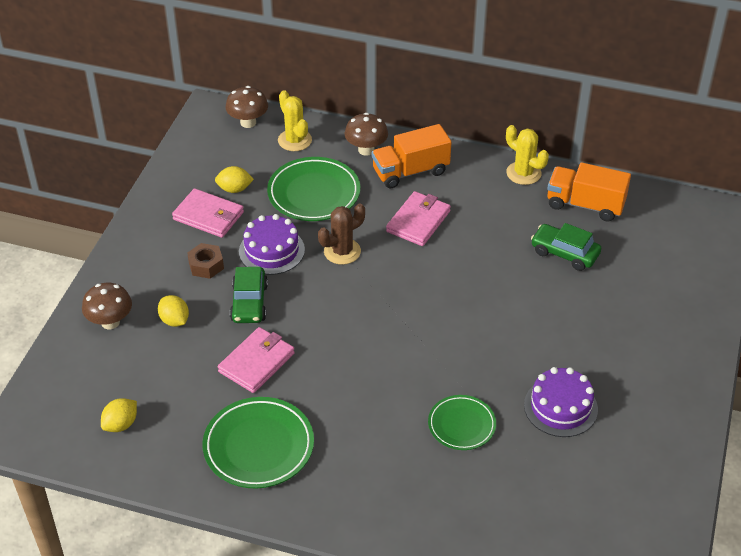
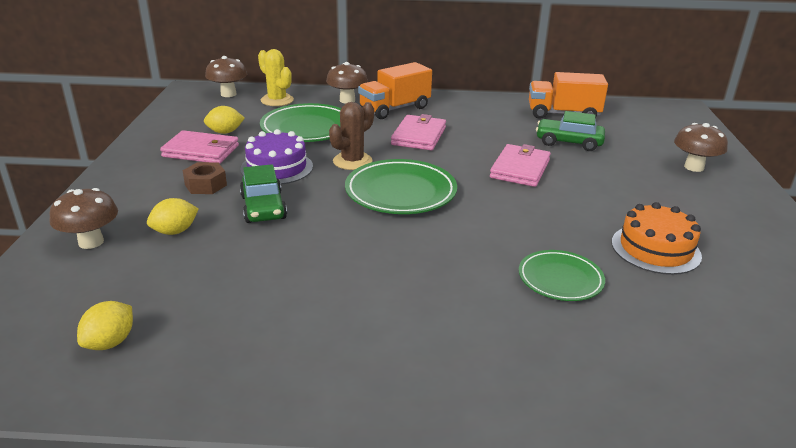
camera: 15 degrees left, 15 degrees down
yellow lemon [158,295,189,327] -> yellow lemon turned 75 degrees counterclockwise [147,198,198,235]
green plate [203,397,314,488] -> green plate moved to [345,159,457,214]
pink wallet [218,327,295,393] -> pink wallet moved to [490,144,551,187]
yellow cactus [506,125,549,185] -> none
purple cake [524,367,598,437] -> orange cake [612,202,702,275]
none -> brown mushroom [674,123,728,172]

